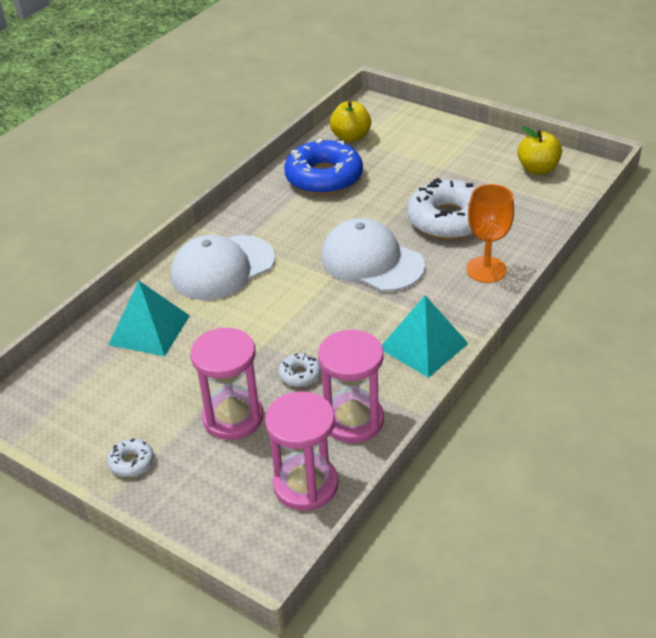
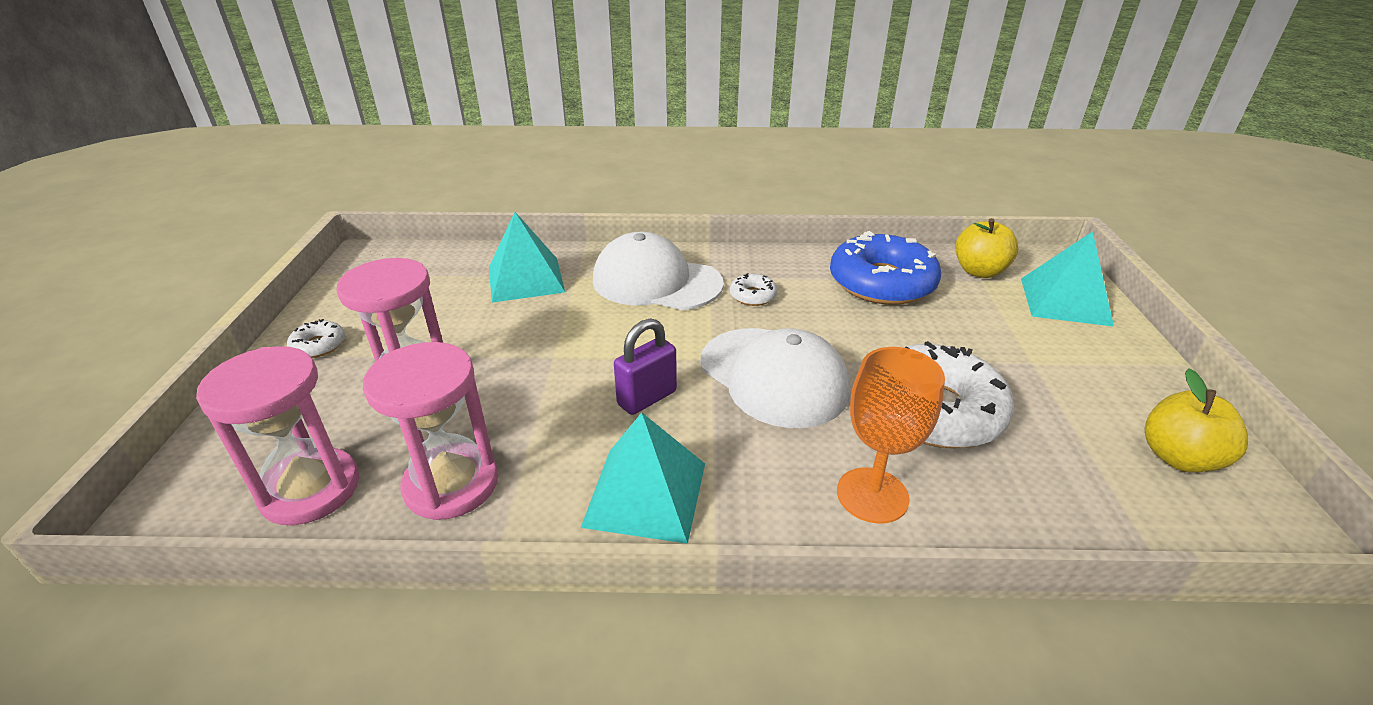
camera: 55 degrees right, 5 degrees down
white donut [278,353,321,387] -> white donut moved to [730,273,777,306]
white cap [321,218,425,292] -> white cap turned 135 degrees clockwise [700,328,850,428]
none -> purple padlock [614,318,677,415]
none -> turquoise pyramid [1021,231,1114,327]

